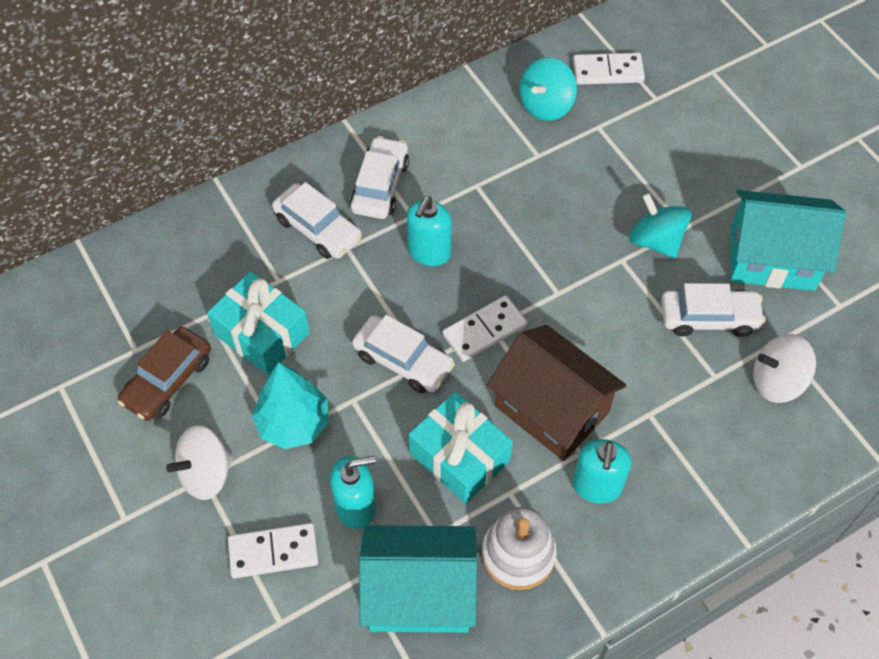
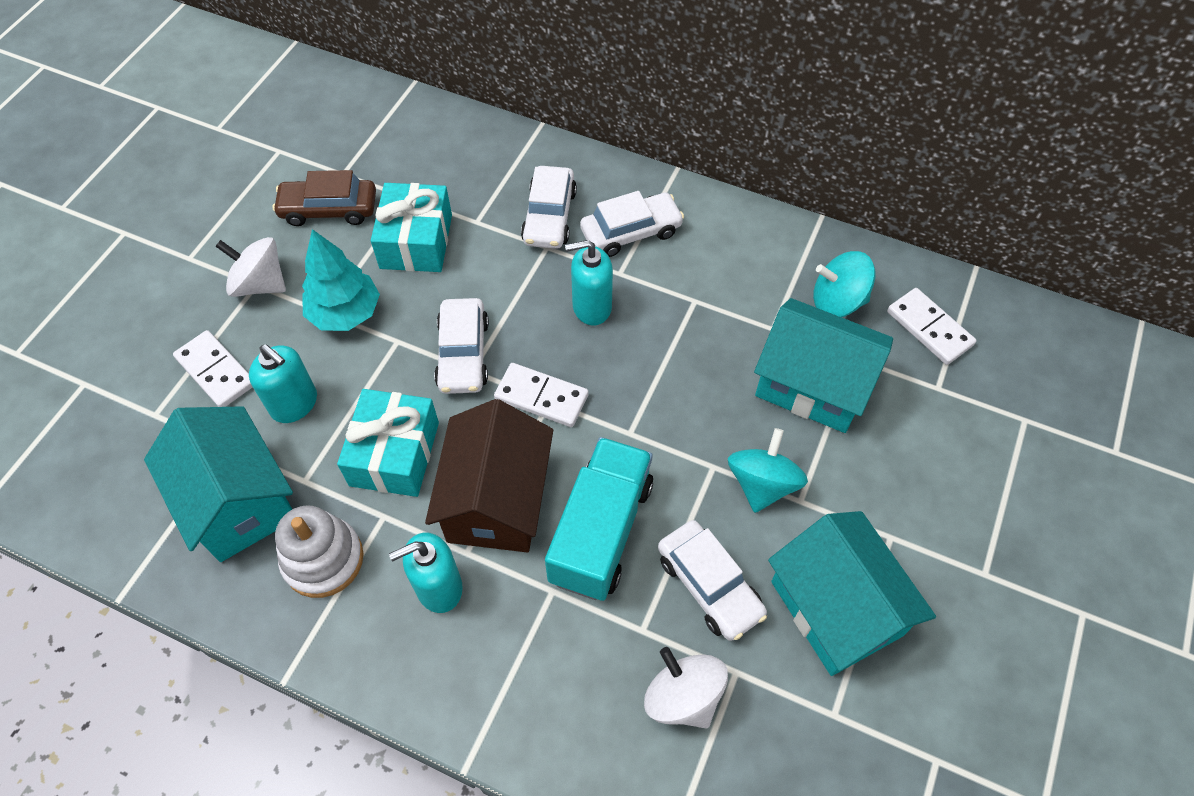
camera: 55 degrees right, 0 degrees up
none -> turquoise truck [545,437,653,601]
none -> turquoise house [754,298,893,433]

